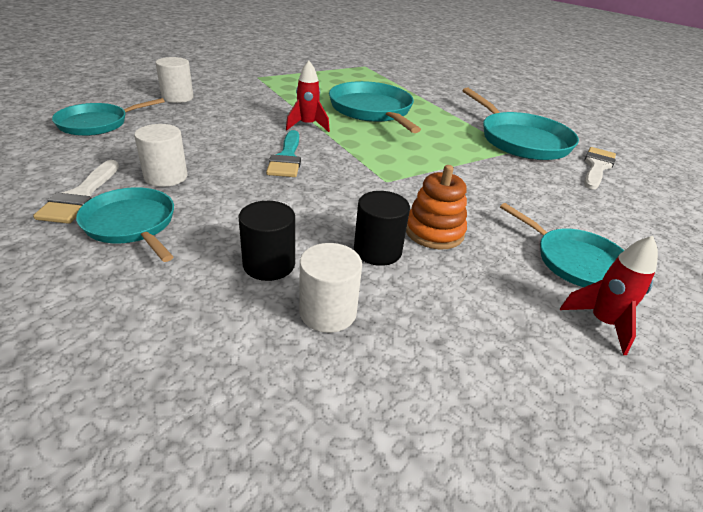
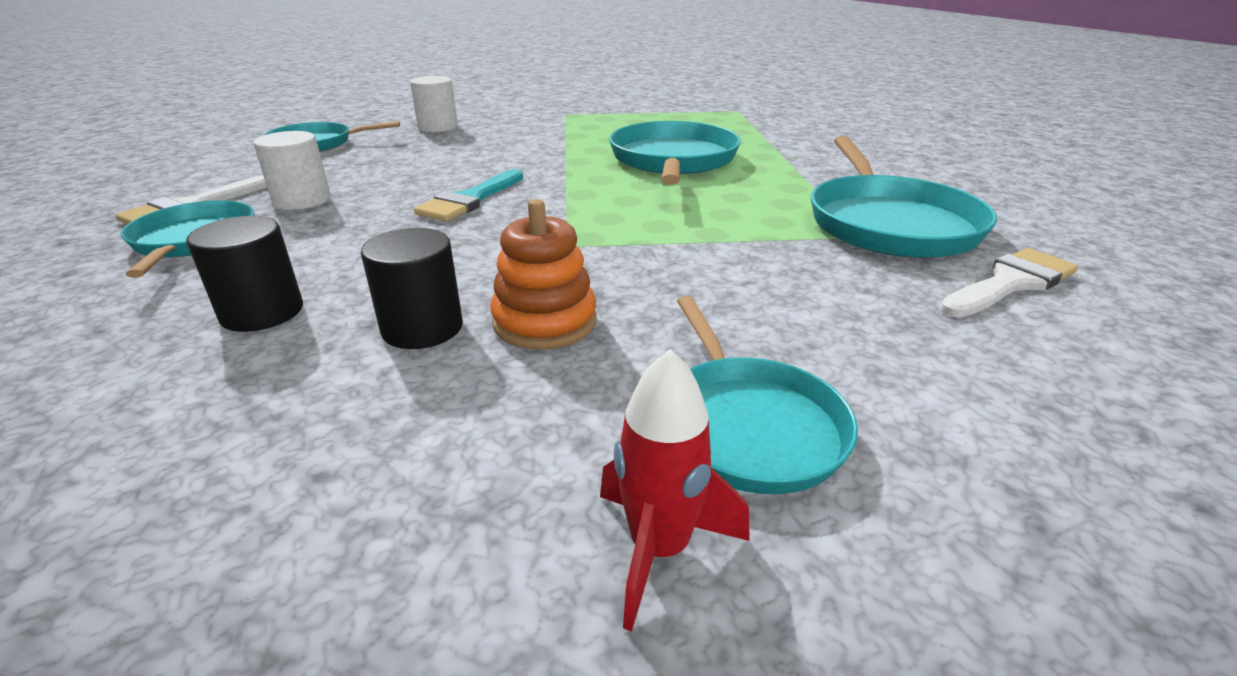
camera: 30 degrees right, 5 degrees down
red rocket [286,61,330,132] -> none
white cylinder [299,243,362,333] -> none

